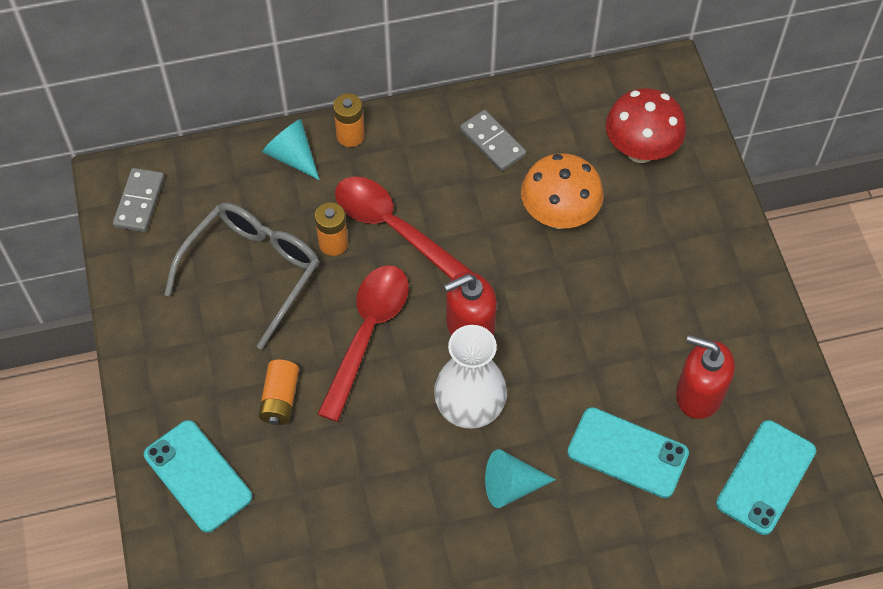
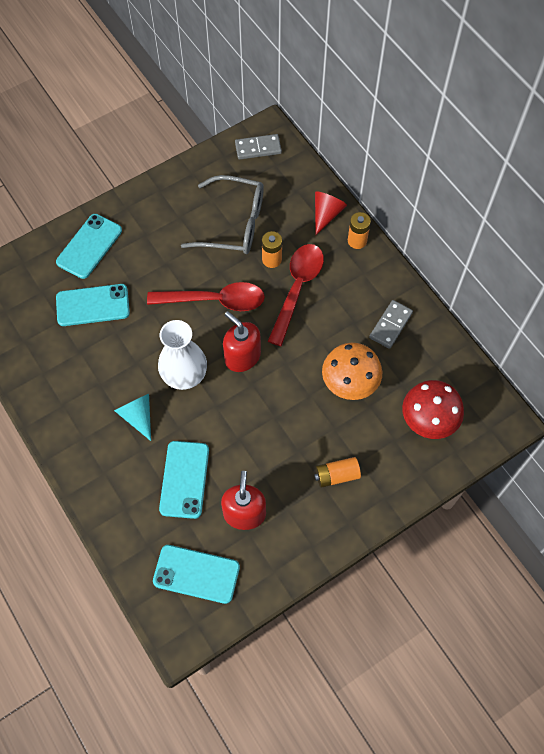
camera: 70 degrees right, 5 degrees up
orange battery [259,360,299,425] -> orange battery moved to [314,457,361,488]
turquoise cone [262,119,319,180] -> red cone [315,191,347,235]
none -> turquoise phone [56,284,130,326]

